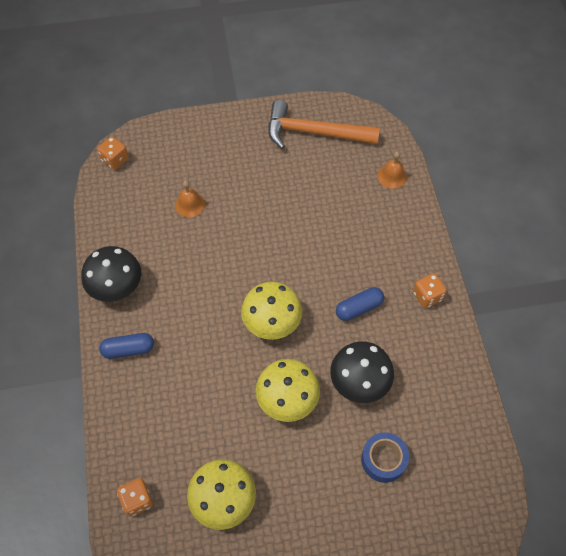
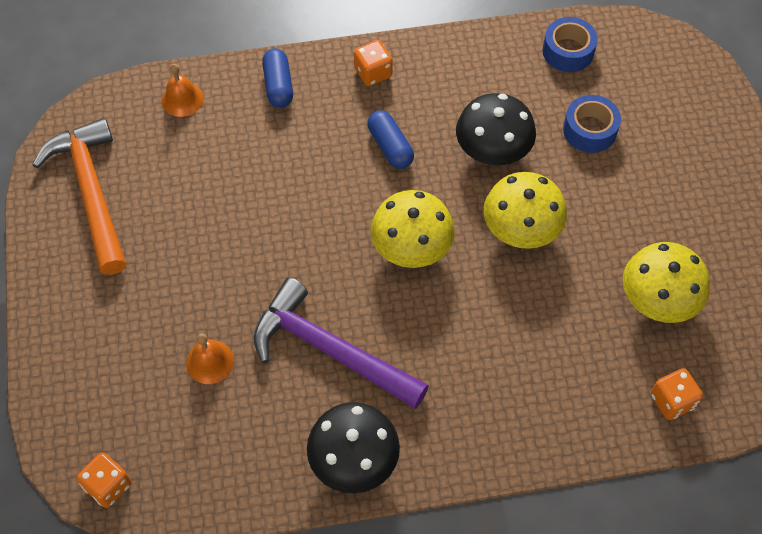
camera: 90 degrees left, 0 degrees up
blue capsule [99,333,154,359] -> blue capsule moved to [262,48,293,108]
orange hammer [268,100,380,149] -> orange hammer turned 150 degrees clockwise [33,118,126,275]
none -> purple hammer [254,278,429,409]
none -> blue tape [542,17,598,72]

